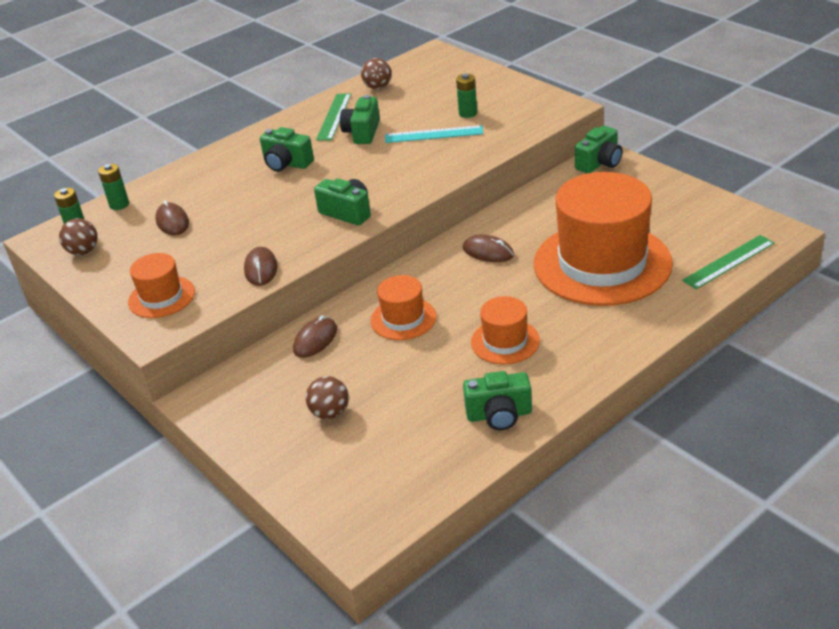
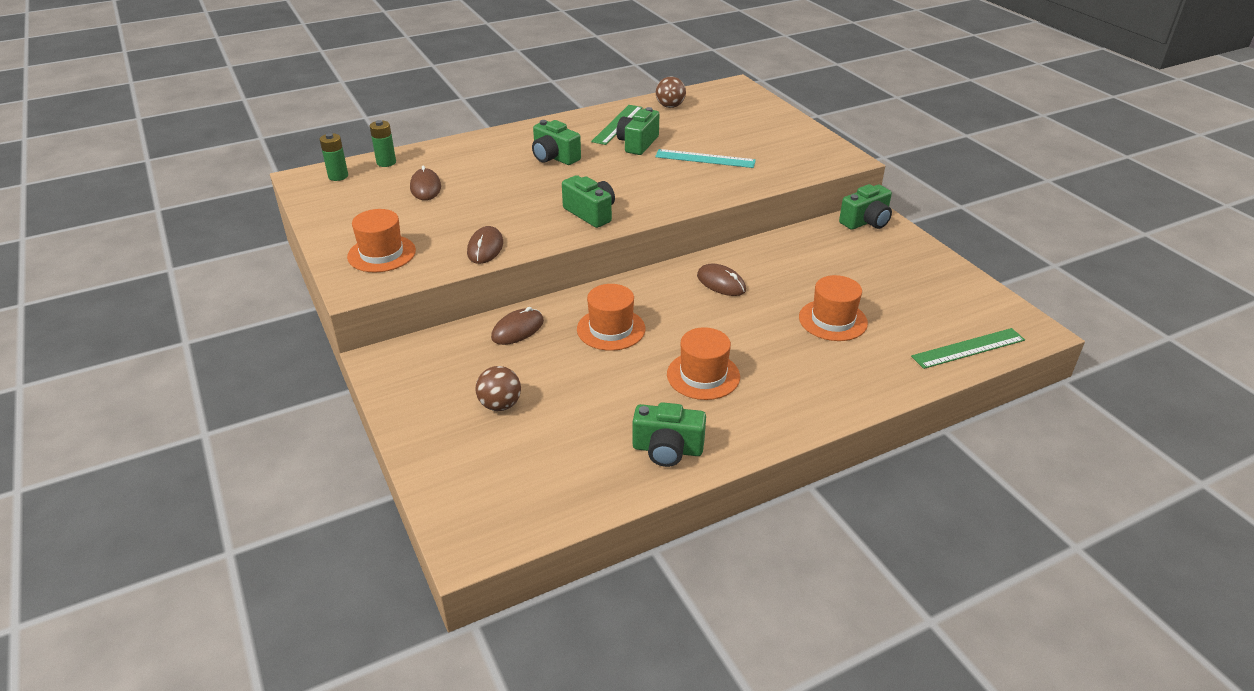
camera: 10 degrees right, 0 degrees up
brown ball [59,218,98,255] -> none
green battery [456,74,477,118] -> none
orange hat [534,172,673,306] -> orange hat [799,275,868,341], size x0.47

